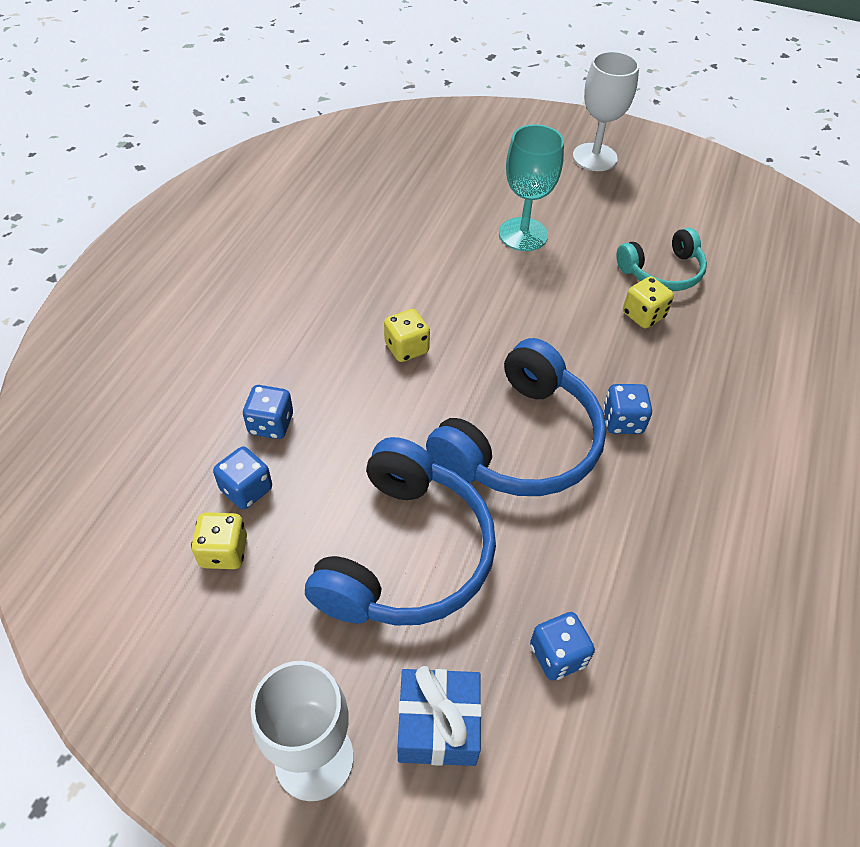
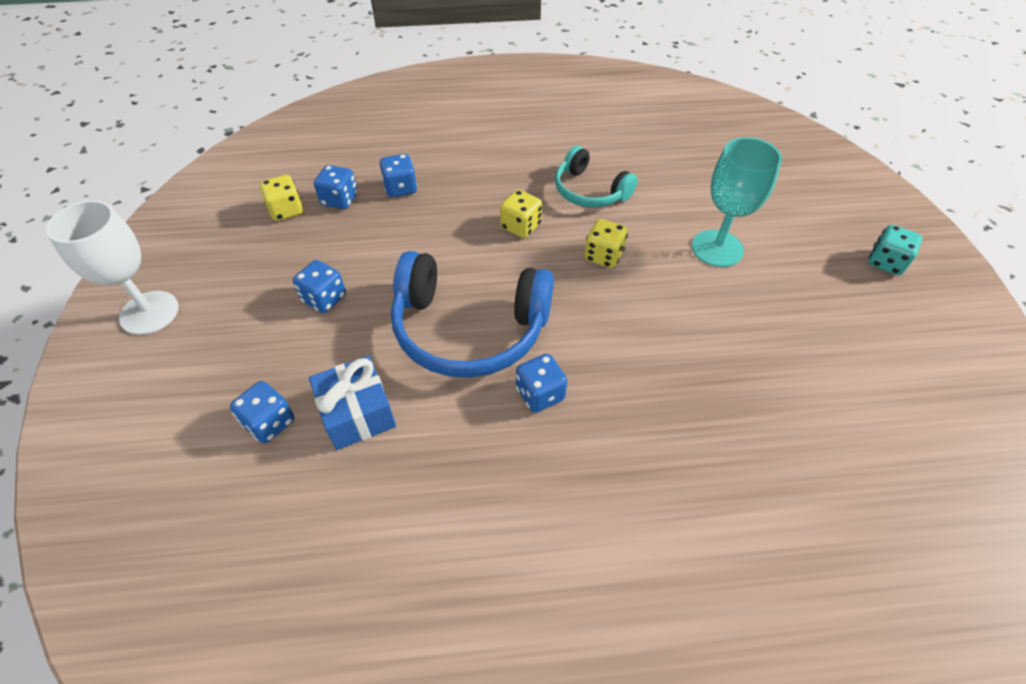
camera: 65 degrees right, 0 degrees up
blue headphones [305,437,496,626] -> blue dice [293,260,346,313]
blue gift [398,666,482,766] -> blue gift moved to [309,356,396,450]
white goblet [573,51,639,171] -> turquoise dice [868,225,922,275]
turquoise headphones [616,228,707,291] -> turquoise headphones moved to [555,146,638,208]
yellow dice [623,277,674,329] -> yellow dice moved to [584,219,628,268]

